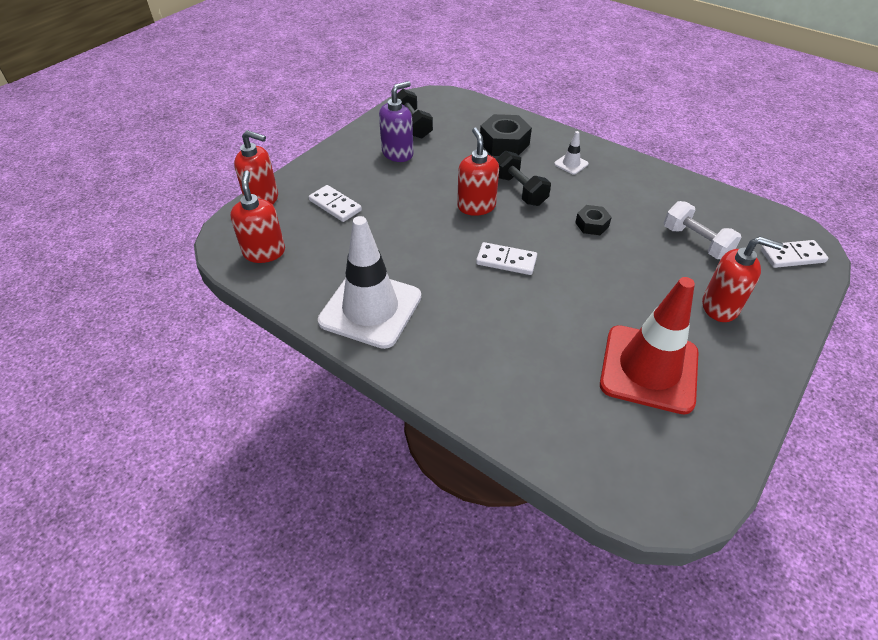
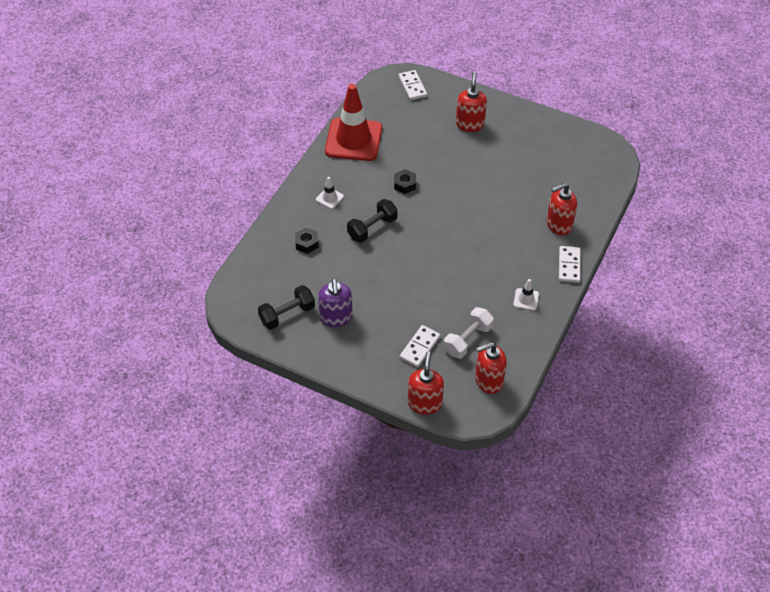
camera: 100 degrees left, 5 degrees up
white traffic cone [318,216,421,349] -> white traffic cone [513,279,539,311], size x0.40
purple soap dispenser [379,81,414,162] -> purple soap dispenser turned 135 degrees counterclockwise [318,279,353,327]
red soap dispenser [457,127,499,216] -> red soap dispenser moved to [546,183,577,235]
white domino [476,242,537,275] -> white domino moved to [559,246,581,283]
black nut [480,114,532,156] -> black nut [295,227,319,254], size x0.58
red traffic cone [600,277,699,414] -> red traffic cone moved to [325,84,382,161]
white dumbbell [664,201,741,259] -> white dumbbell moved to [444,307,494,359]

